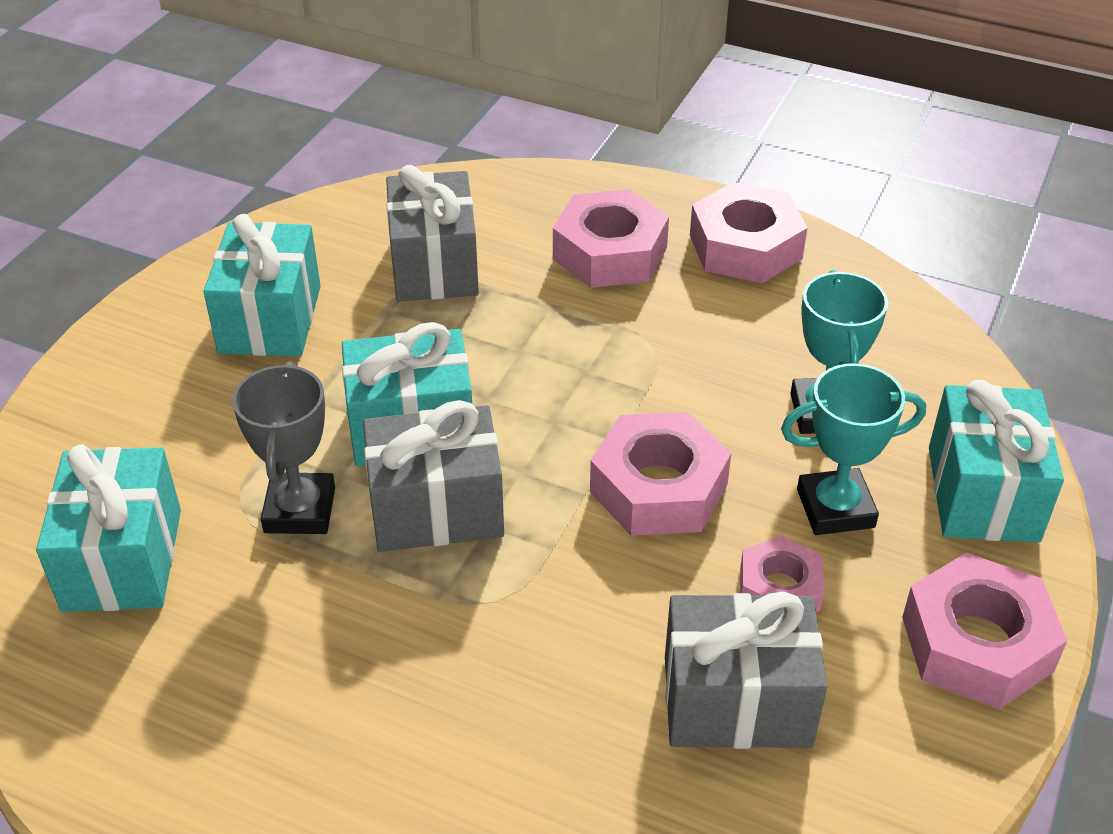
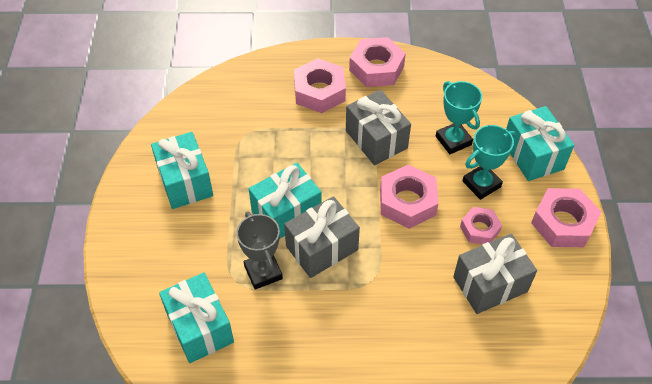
camera: 25 degrees left, 10 degrees up
grey gift [386,165,479,301] -> grey gift moved to [346,90,411,165]

